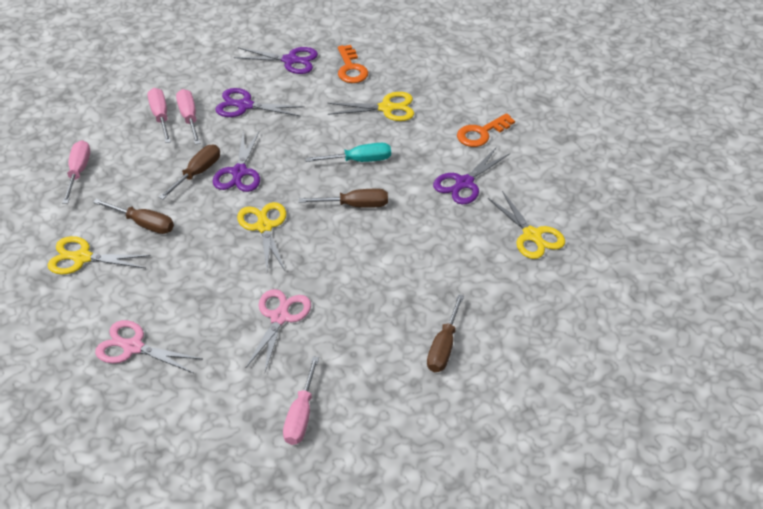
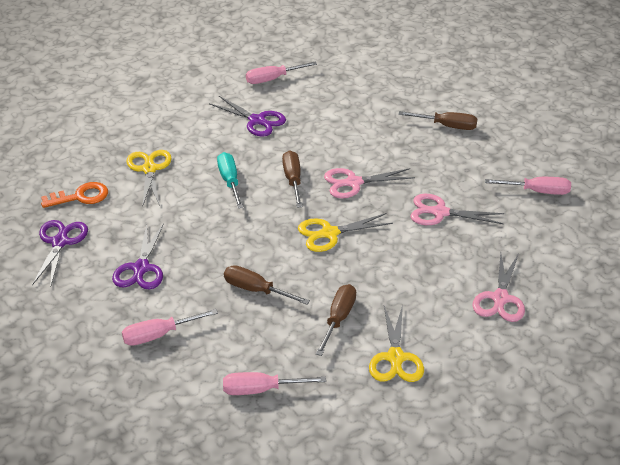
camera: 95 degrees left, 5 degrees down
pink screwdriver [176,89,201,145] -> pink screwdriver moved to [246,62,317,84]
purple scissors [213,130,260,192] -> none
orange key [457,113,515,147] -> none
yellow scissors [488,191,565,259] -> none
none -> pink scissors [324,168,415,198]

